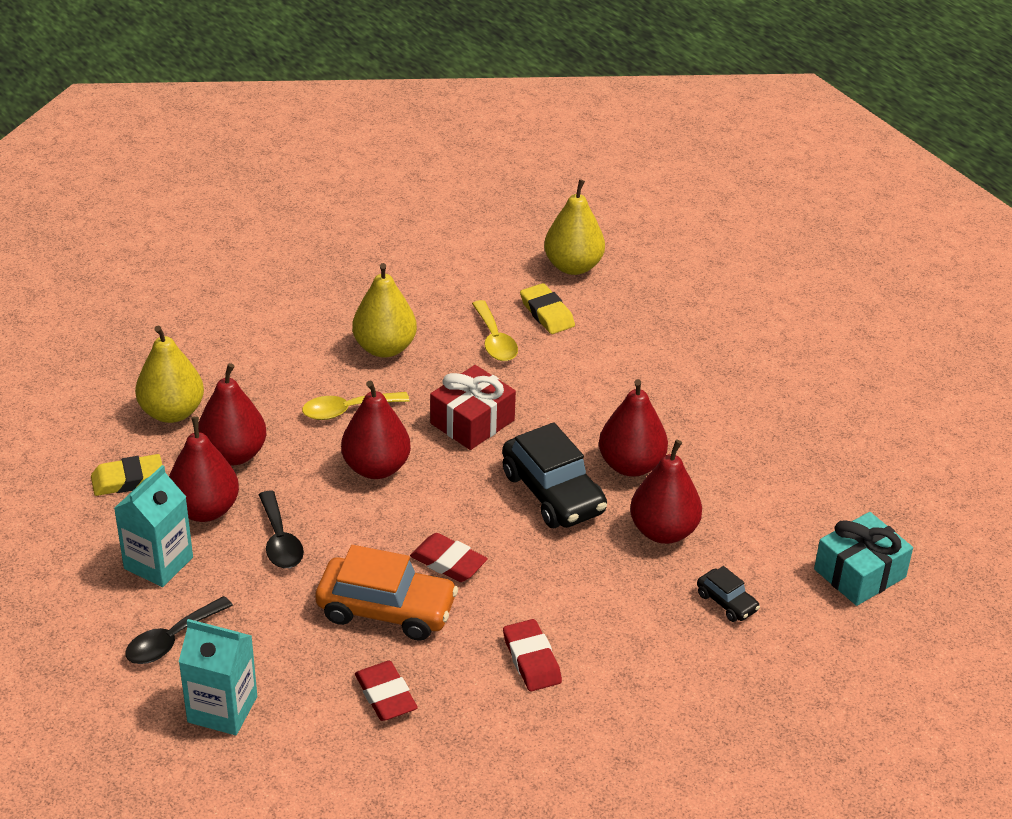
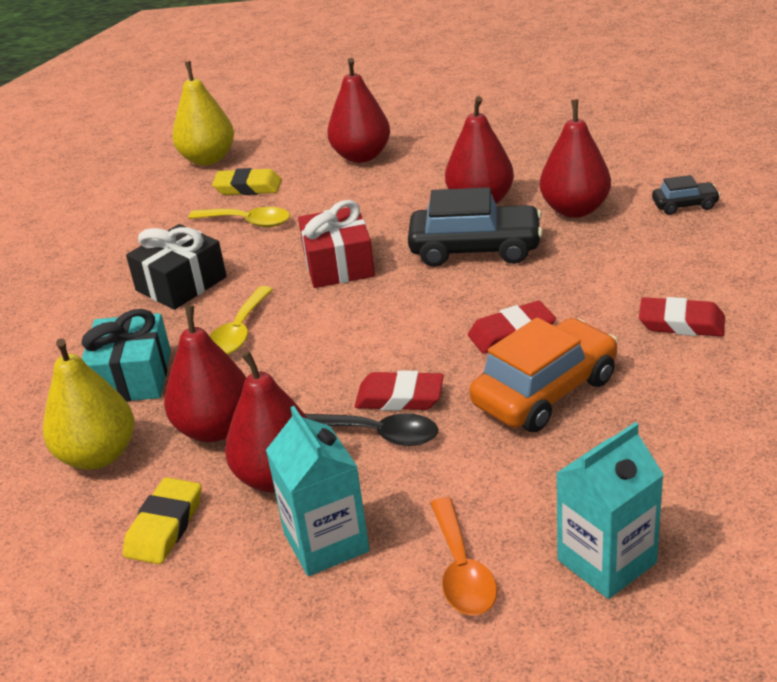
camera: 50 degrees left, 5 degrees down
black spoon [125,596,233,664] -> orange spoon [430,497,497,615]
red pear [341,381,411,479] -> red pear moved to [327,58,390,163]
yellow pear [352,263,417,358] -> black gift [126,224,227,310]
red eraser [355,661,418,721] -> red eraser moved to [355,370,444,411]
turquoise gift [814,512,913,606] -> turquoise gift moved to [81,309,171,402]

